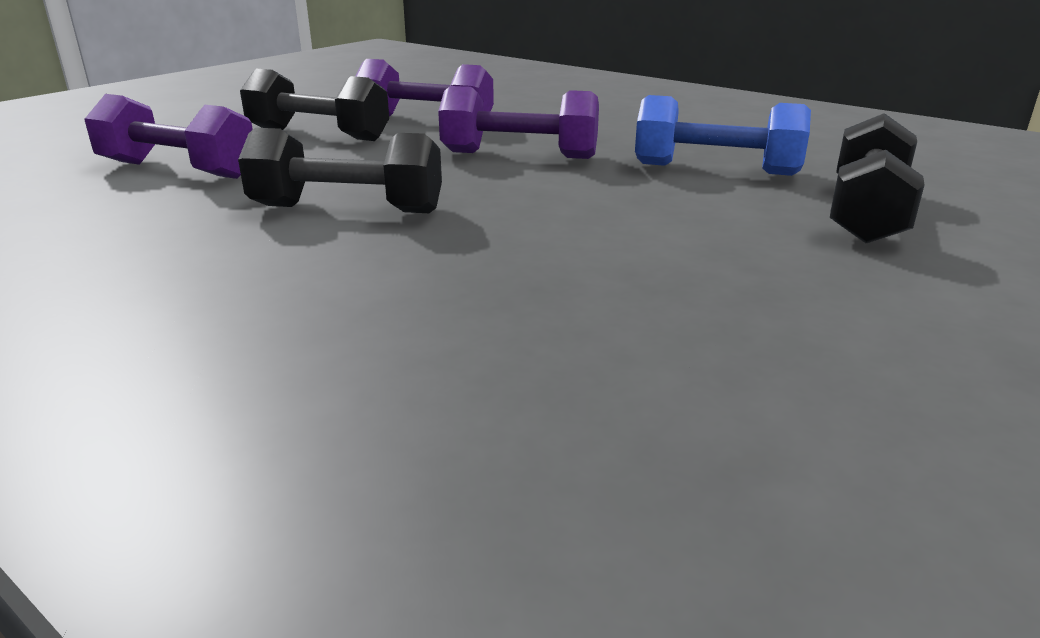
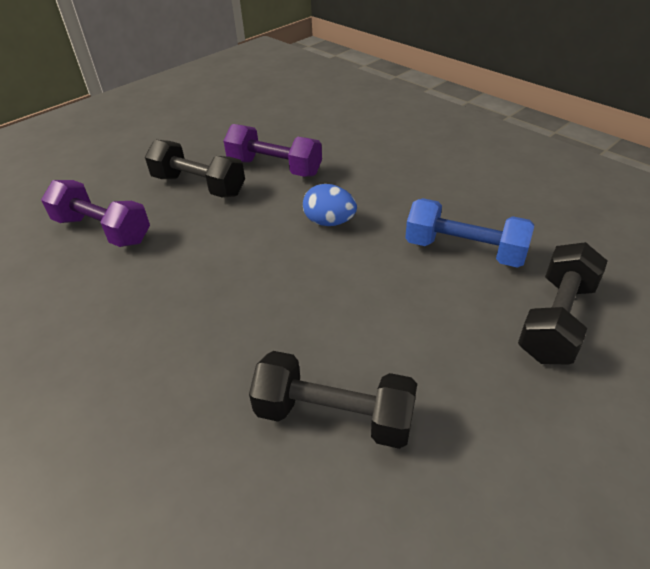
camera: 10 degrees right, 15 degrees up
black dumbbell [238,128,442,213] -> black dumbbell moved to [249,351,417,449]
purple dumbbell [438,86,599,159] -> blue egg [303,184,357,226]

